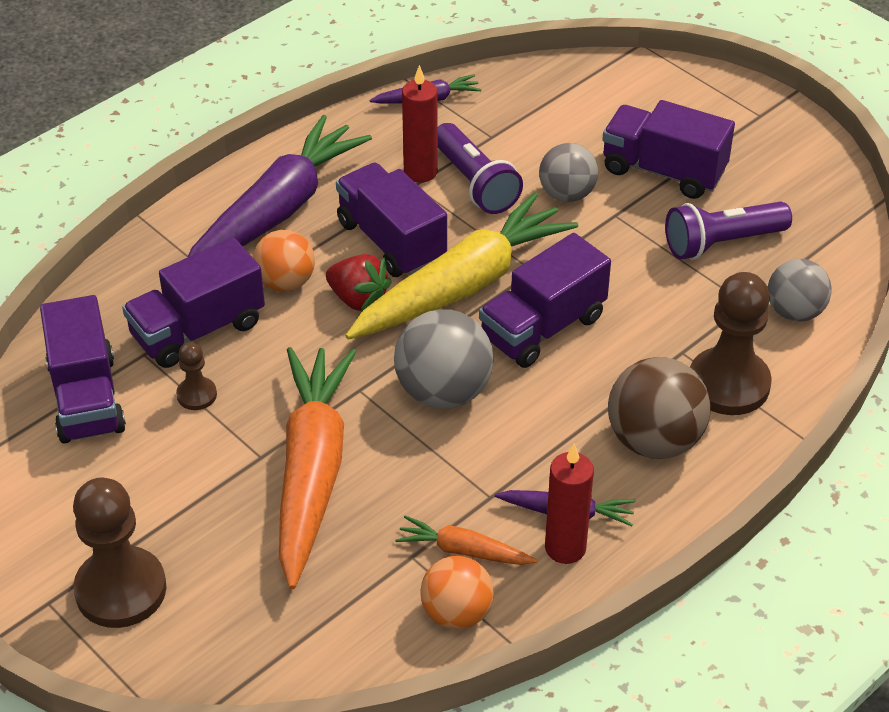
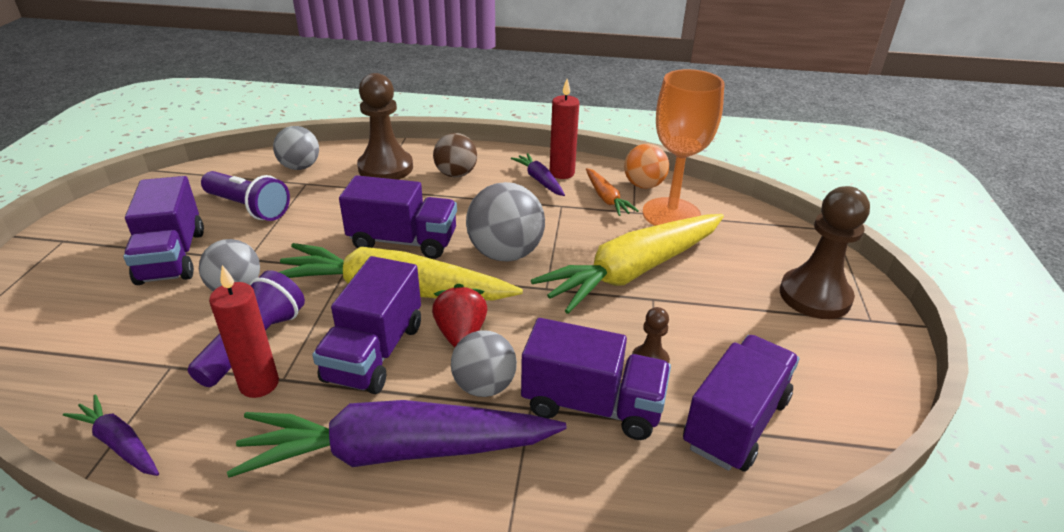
camera: 130 degrees left, 10 degrees down
orange ball [253,230,315,292] -> grey ball [451,330,517,397]
orange carrot [279,347,356,589] -> yellow carrot [531,214,724,314]
brown ball [608,357,711,459] -> brown ball [433,133,477,178], size x0.67
none -> orange goblet [643,69,725,226]

